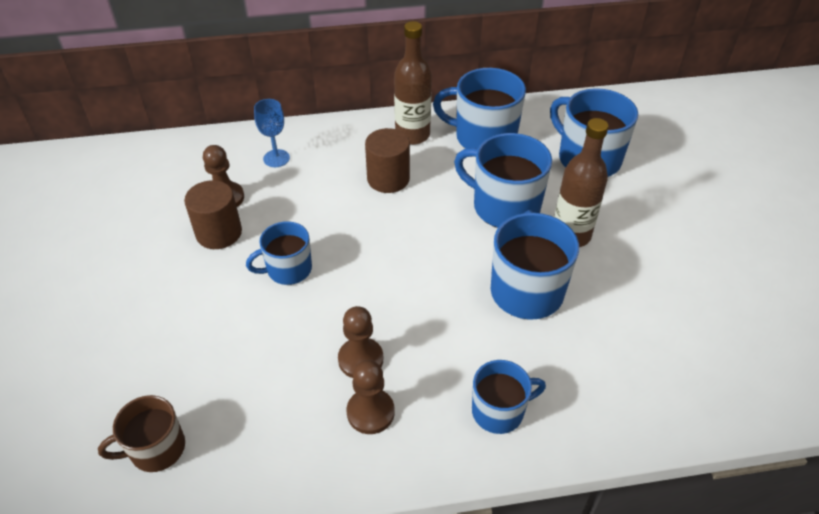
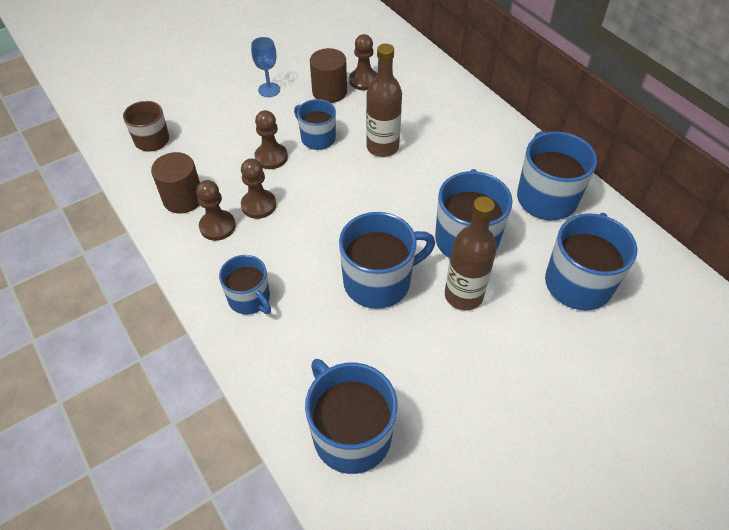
camera: 65 degrees right, 5 degrees up
blue goblet [254,99,290,167] -> blue goblet moved to [251,37,280,97]
brown cylinder [365,128,410,193] -> brown cylinder moved to [151,152,200,213]
brown bottle [394,21,432,145] -> brown bottle moved to [366,44,402,157]
none -> brown pawn [254,110,288,169]
none -> blue mug [305,359,398,474]

